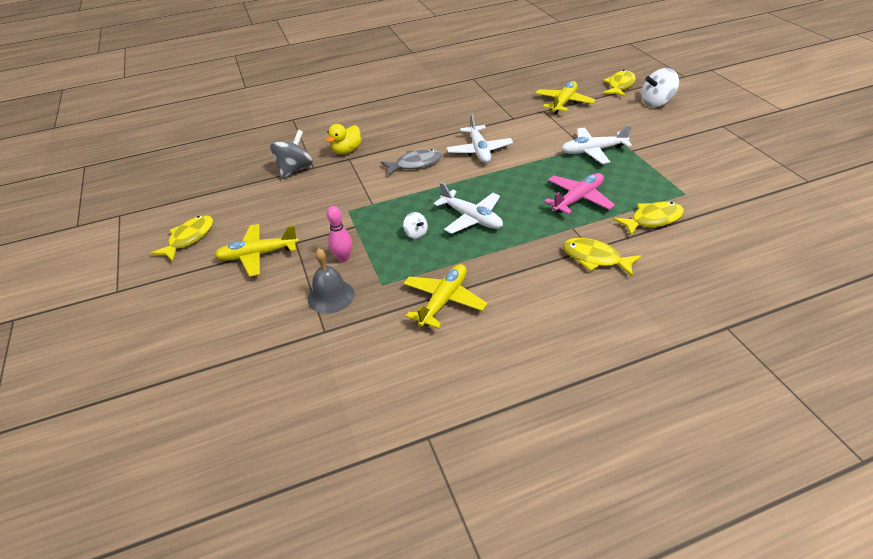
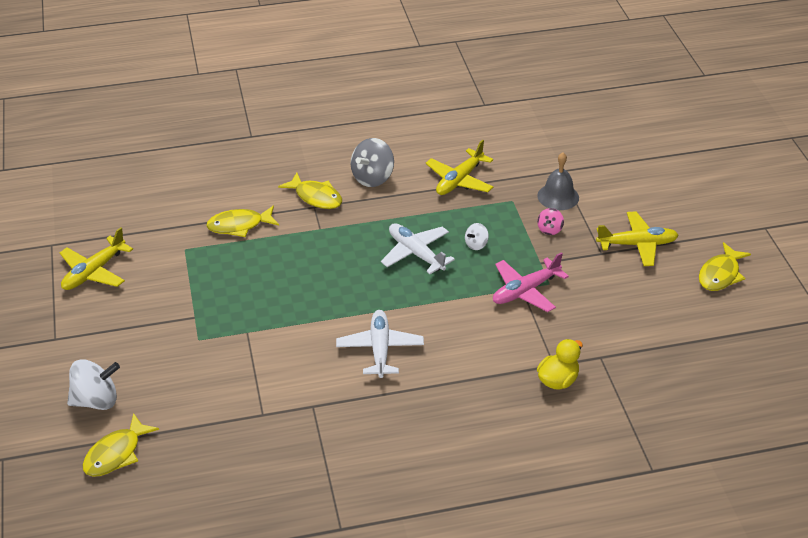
camera: 175 degrees left, 0 degrees up
grey spinning top [270,130,313,179] -> grey spinning top moved to [351,138,394,187]
pink bowling pin [327,206,352,262] -> pink spinning top [537,208,564,235]
grey fish [381,149,442,176] -> none
white spinning top [403,212,428,239] -> white spinning top turned 105 degrees counterclockwise [465,223,489,250]
yellow plane [535,81,596,114] -> yellow plane moved to [60,227,133,290]
pink plane [544,173,615,214] -> pink plane moved to [493,252,569,312]
white plane [561,125,632,164] -> none

